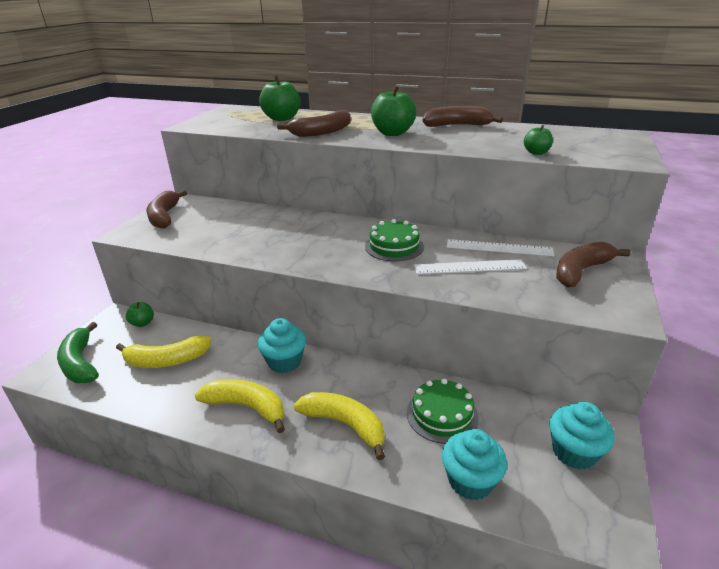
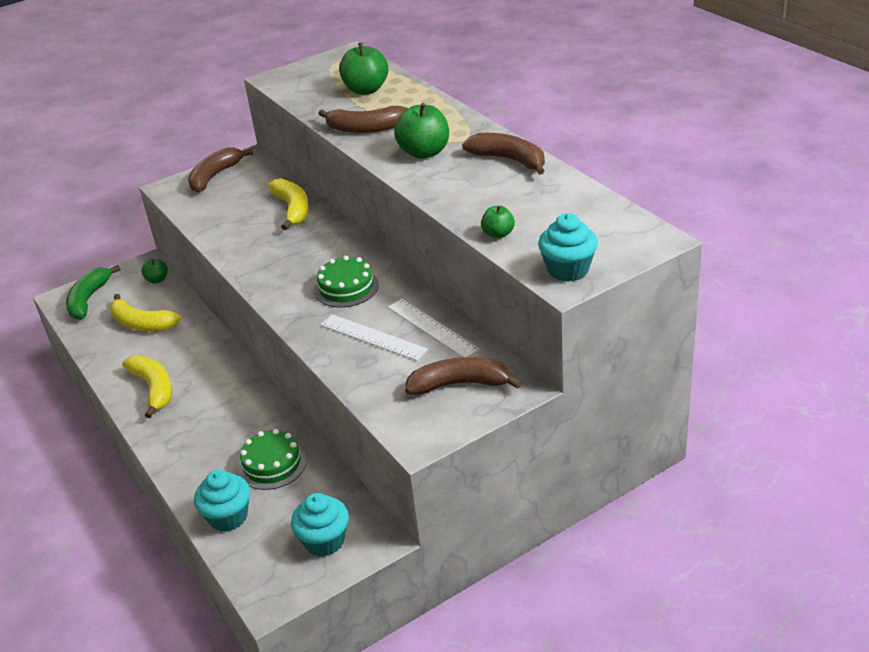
camera: 40 degrees right, 5 degrees up
turquoise cupcake [258,318,306,373] -> turquoise cupcake moved to [538,213,598,282]
yellow banana [294,392,385,460] -> yellow banana moved to [268,178,309,230]

